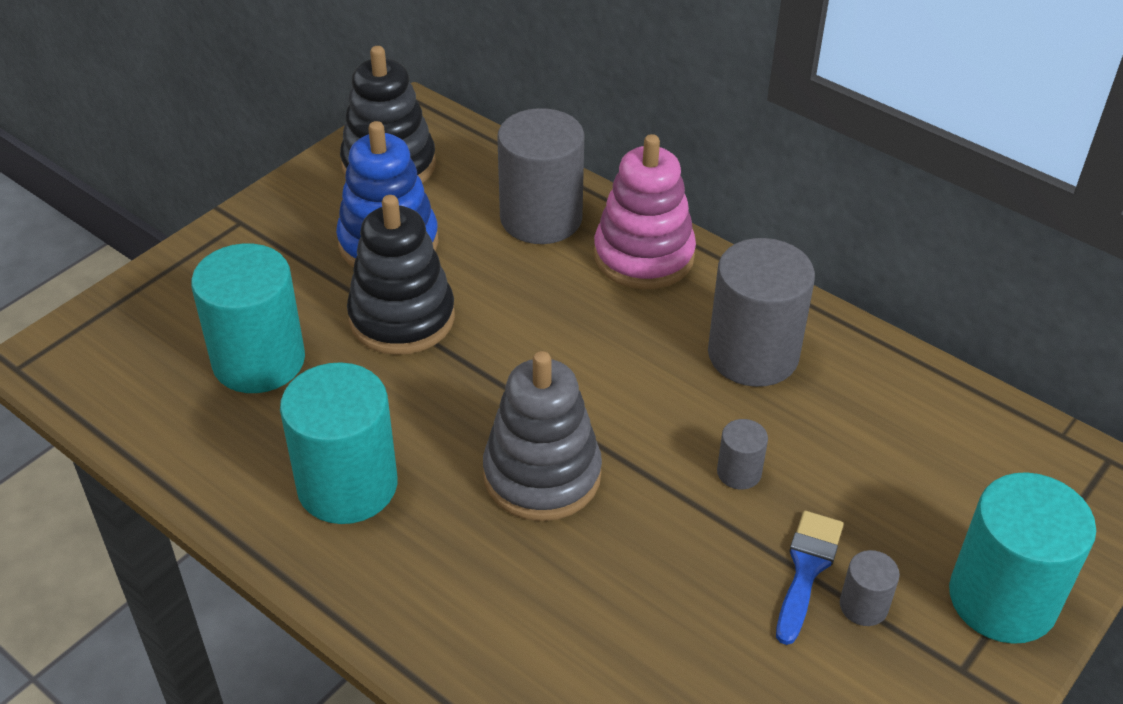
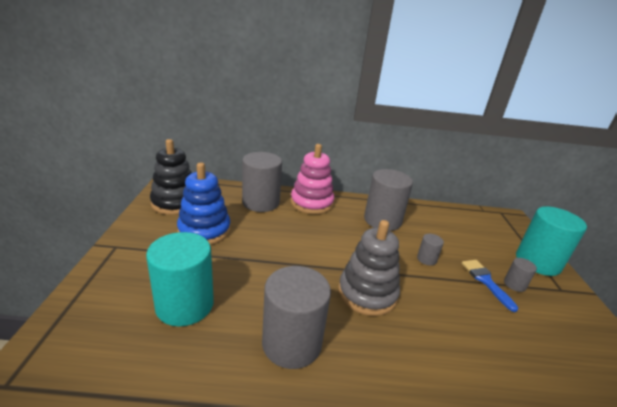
camera: 40 degrees left, 15 degrees down
turquoise cylinder [280,362,397,524] -> grey cylinder [262,266,331,369]
black stacking toy [347,195,455,355] -> none

